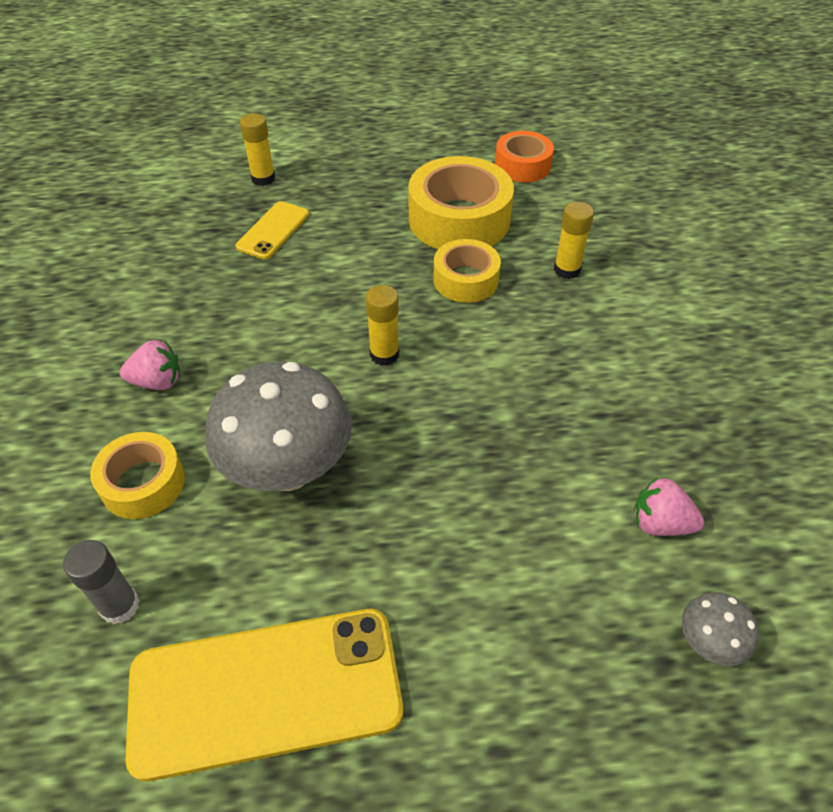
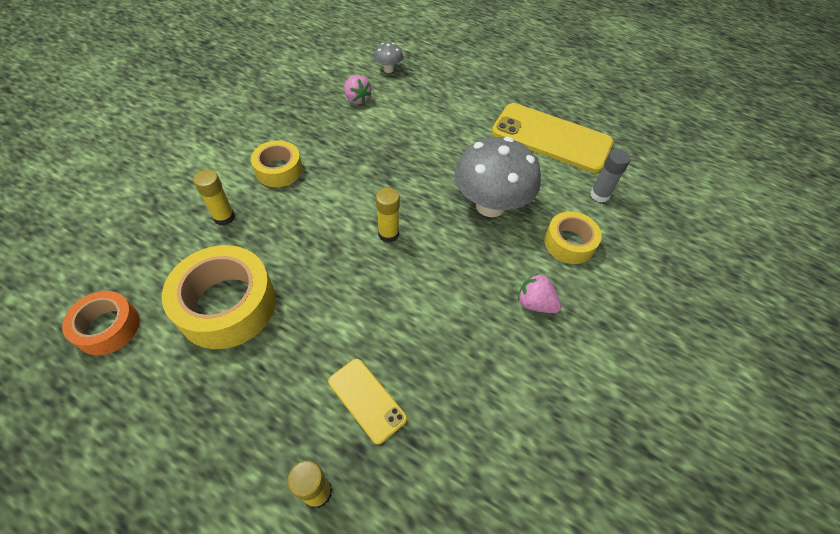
camera: 145 degrees left, 5 degrees up
yellow phone [236,201,309,259] -> yellow phone turned 75 degrees clockwise [328,359,407,445]
yellow tape [433,239,501,303] -> yellow tape moved to [251,140,303,187]

